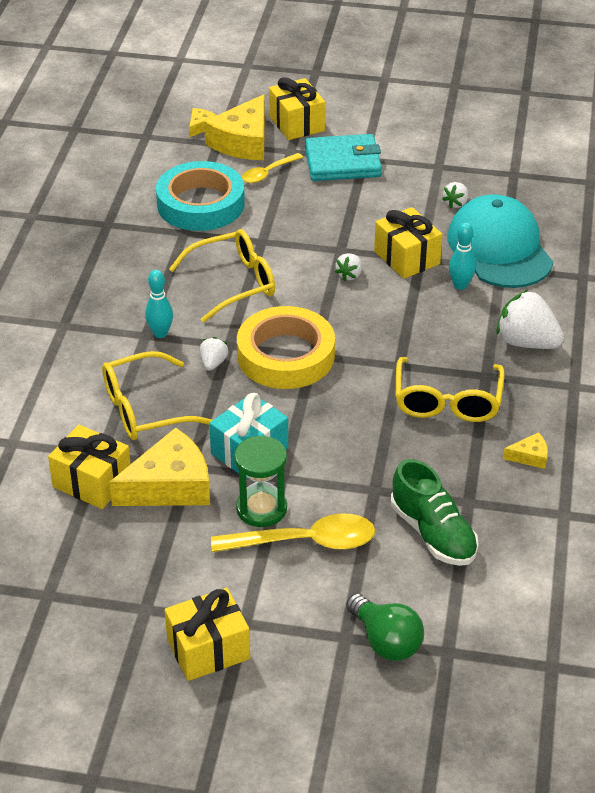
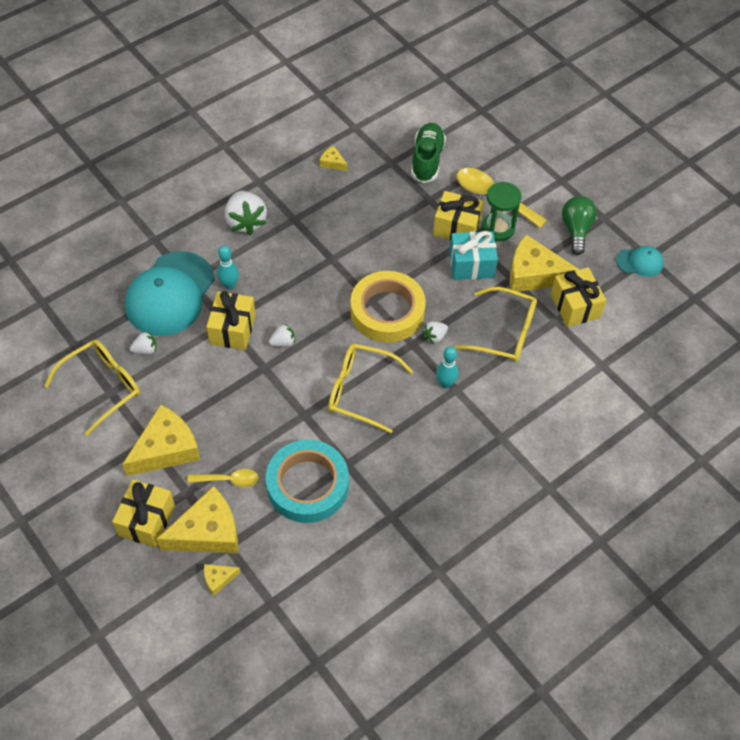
camera: 140 degrees left, 15 degrees up
yellow gift [165,588,250,681] -> yellow gift moved to [433,191,484,240]
turquoise wallet [305,134,382,181] -> yellow cheese [122,405,201,476]
green light bulb [346,594,424,661] -> green light bulb moved to [562,196,597,255]
yellow glasses [396,357,505,422] -> yellow glasses moved to [44,339,140,436]
none -> turquoise cap [616,246,664,277]

